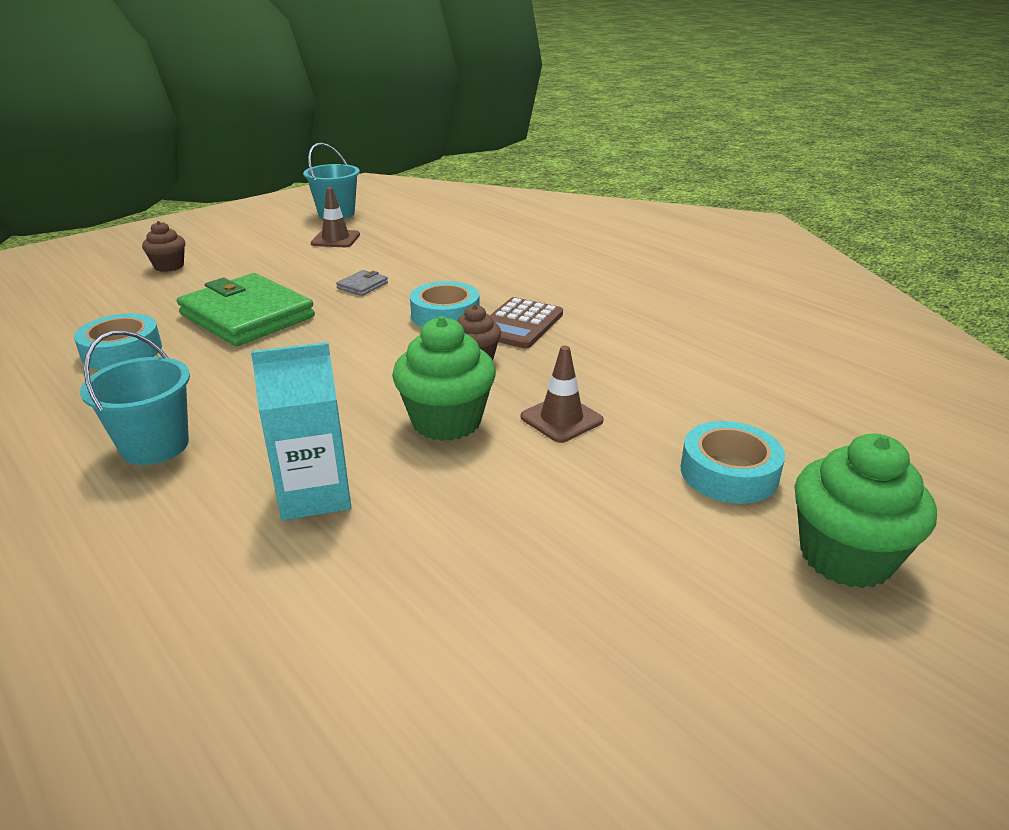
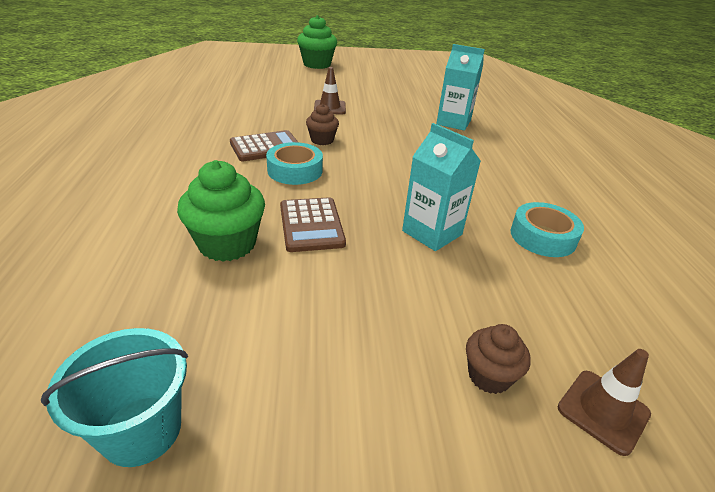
camera: 145 degrees left, 5 degrees up
turquoise bucket [80,330,190,465] -> none
green wallet [177,273,315,346] -> turquoise carton [402,123,481,251]
brown traffic cone [311,187,360,247] -> brown traffic cone moved to [557,349,651,456]
grey wallet [336,270,388,296] -> brown calculator [280,197,346,252]
green cupcake [392,316,496,441] -> green cupcake moved to [177,160,265,262]
turquoise tape [681,421,785,504] -> none

